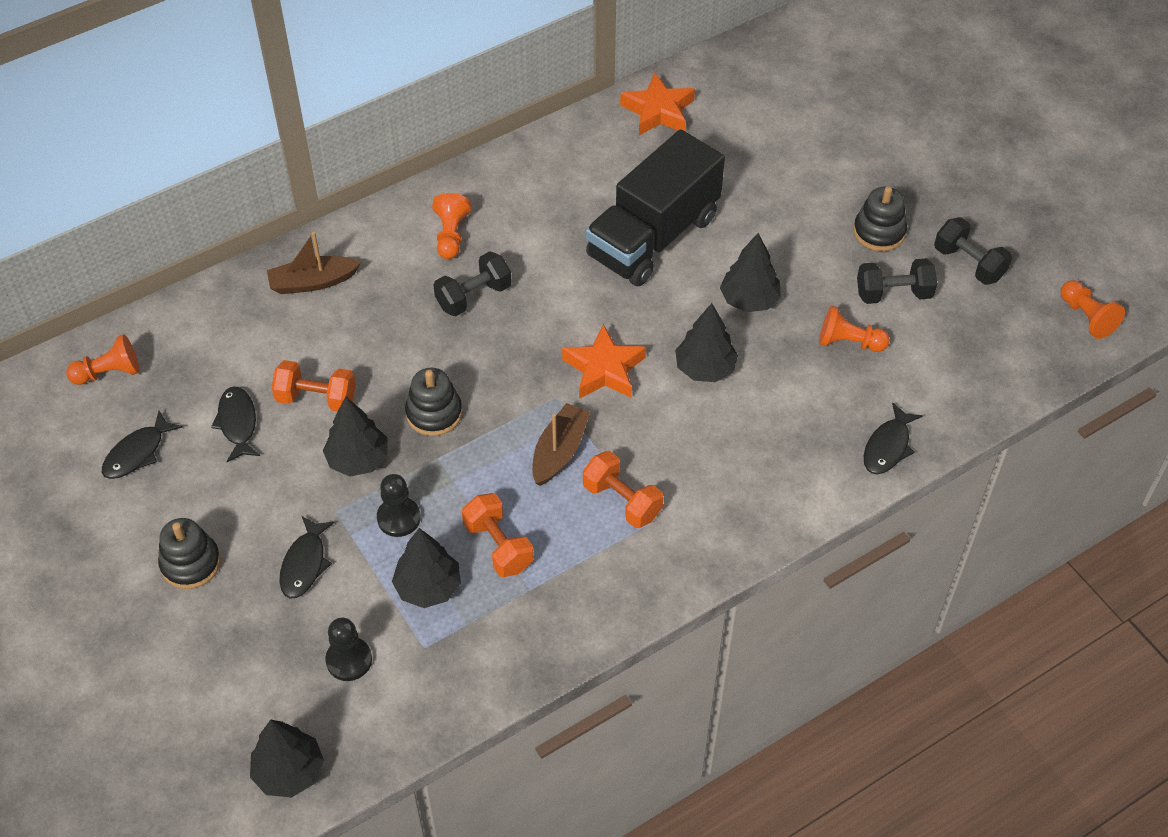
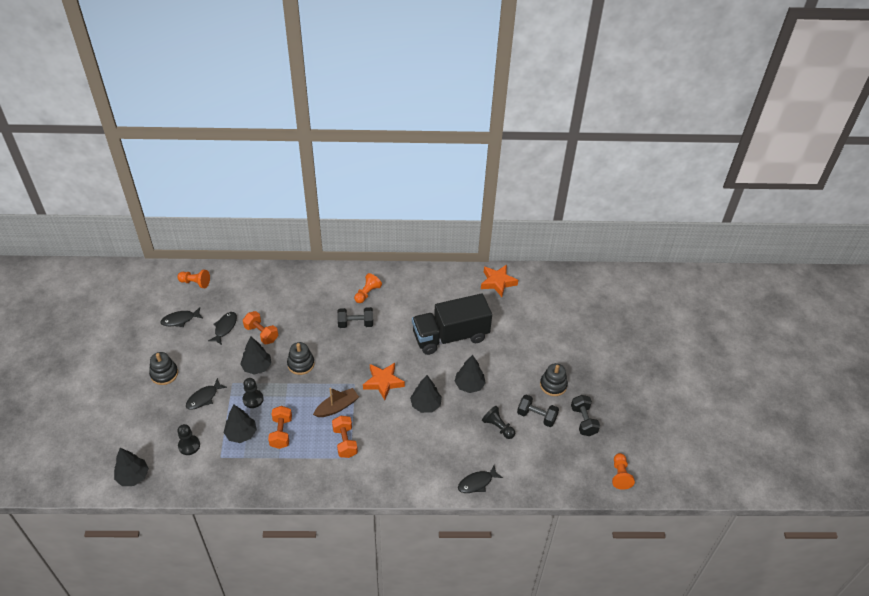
camera: 30 degrees right, 5 degrees down
brown boat [267,232,361,294] -> none
orange pawn [819,306,890,352] -> black pawn [482,406,515,439]

